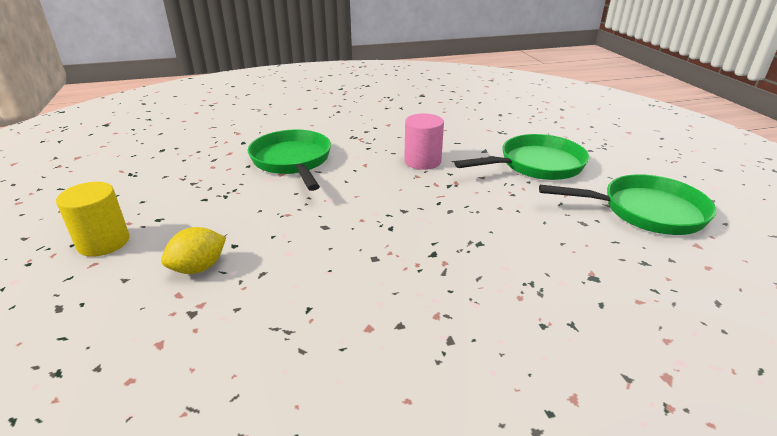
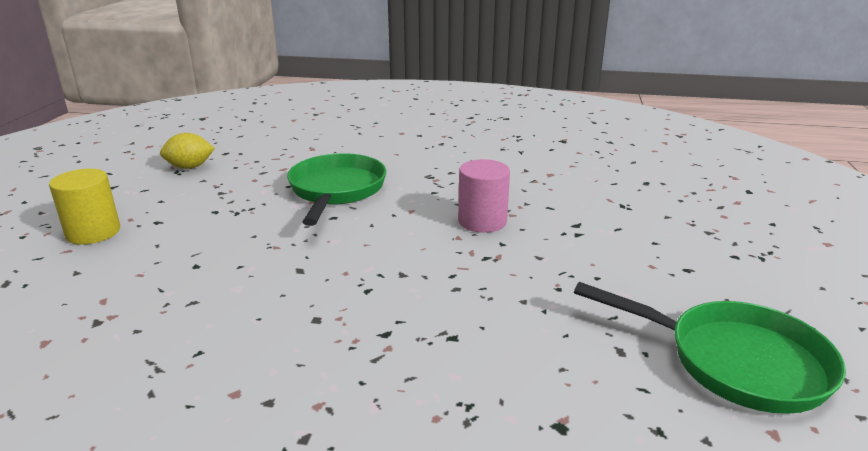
camera: 25 degrees right, 5 degrees down
yellow lemon [161,227,226,274] -> yellow lemon moved to [160,133,215,169]
green pan [454,134,589,180] -> none

